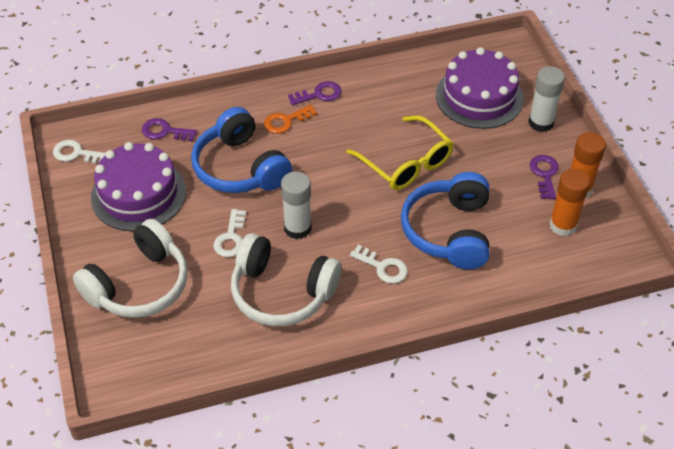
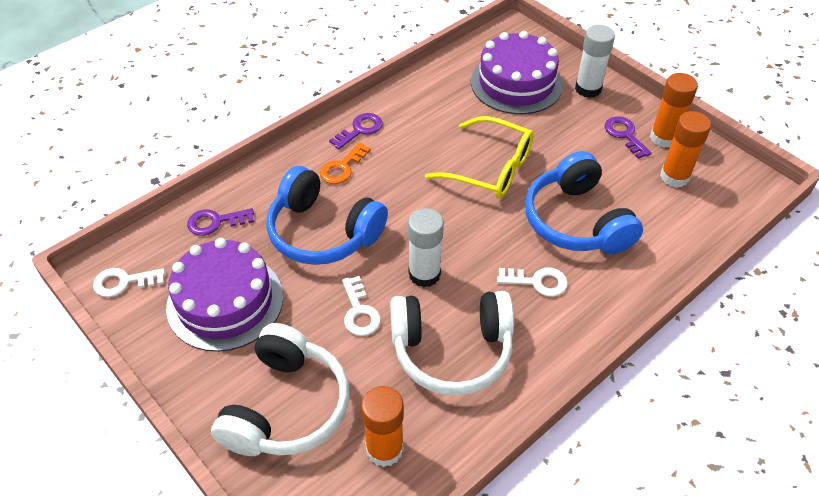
camera: 25 degrees left, 0 degrees up
none -> orange glue stick [361,386,404,467]

